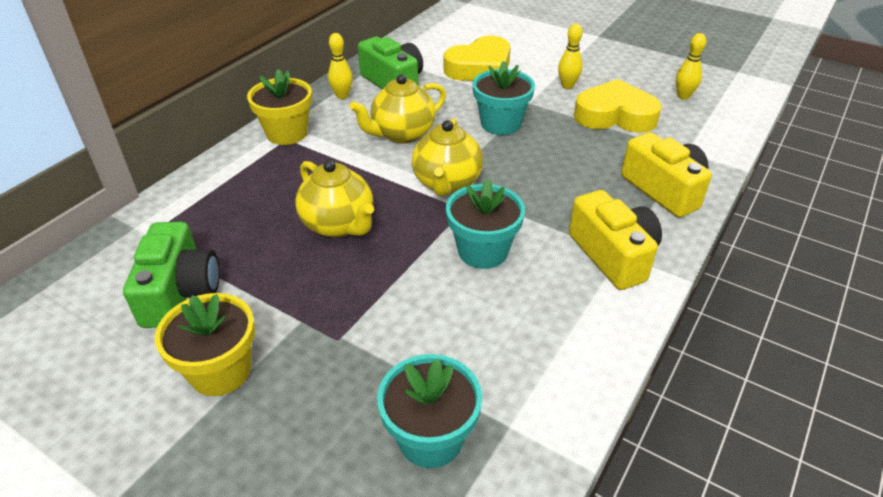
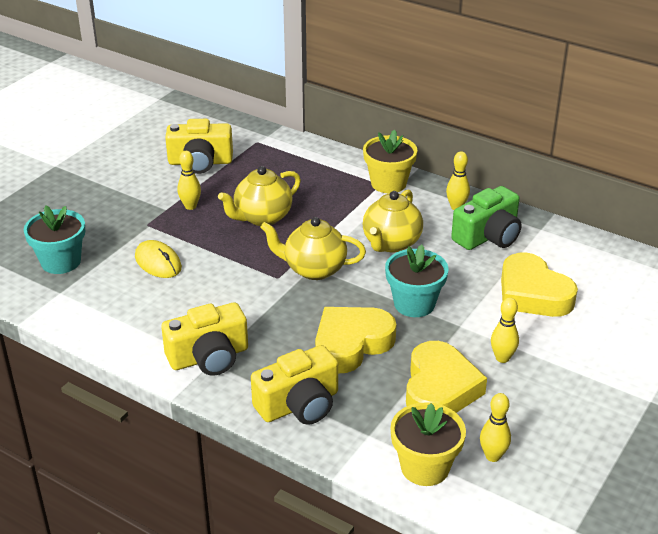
camera: 90 degrees right, 5 degrees down
green camera [123,222,220,328] -> yellow camera [165,119,233,174]
yellow flower pot [155,293,255,396] -> yellow flower pot moved to [390,402,466,486]
yellow teapot [350,74,446,144] -> yellow teapot turned 120 degrees counterclockwise [363,190,423,253]
turquoise flower pot [446,178,525,269] -> none
none -> yellow mouse [135,240,182,278]
none -> yellow bowling pin [177,151,201,210]
none -> yellow heart [315,307,397,373]

